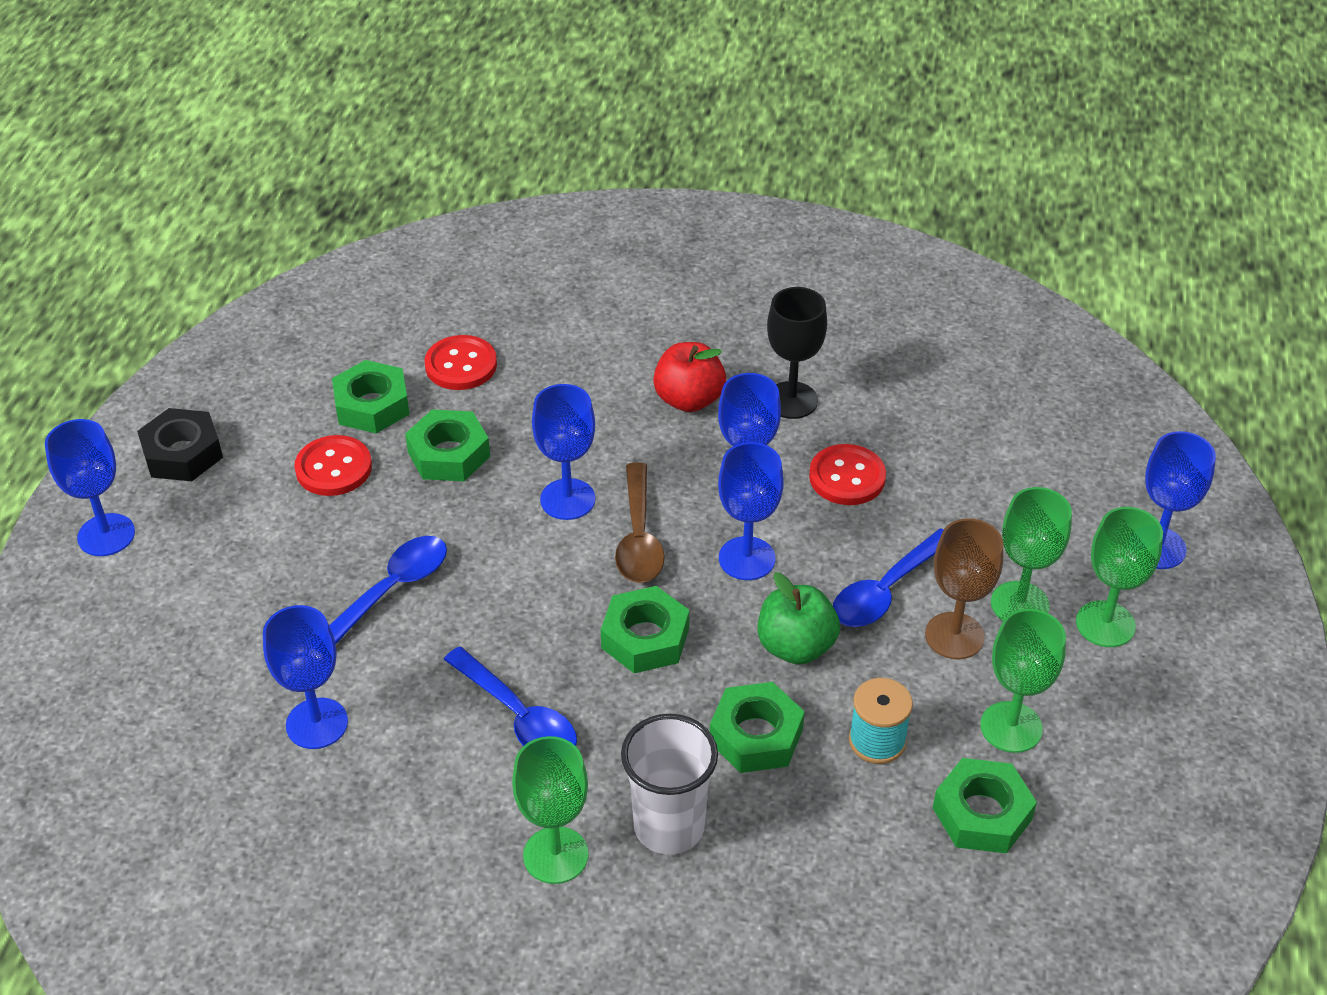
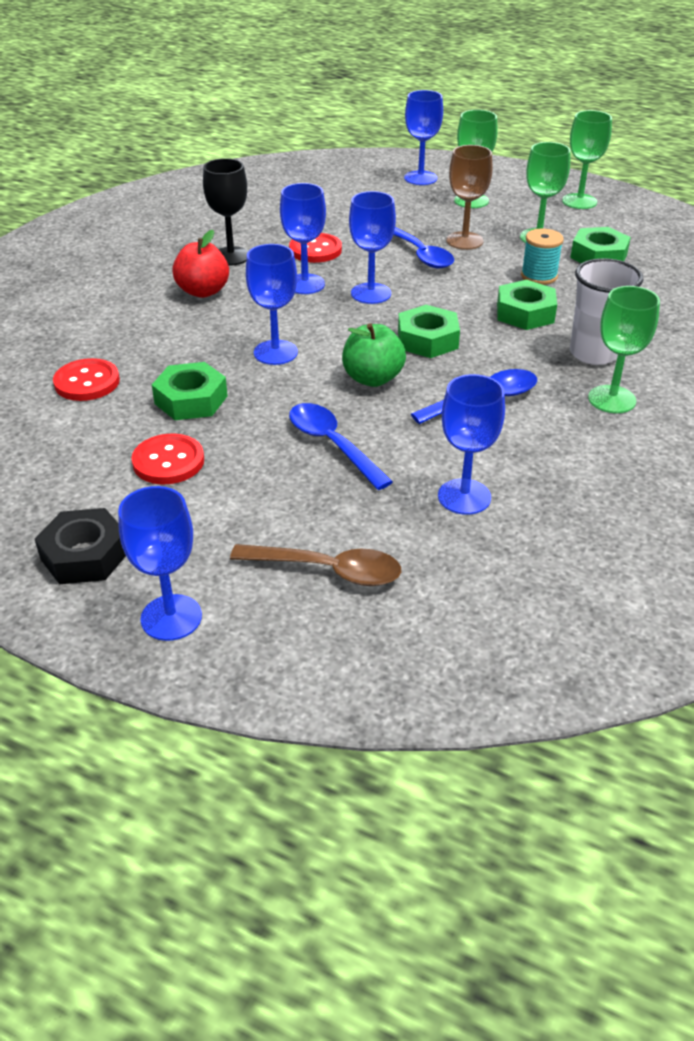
camera: 75 degrees left, 5 degrees down
green nut [332,360,410,434] -> none
brown spoon [615,462,665,583] -> brown spoon moved to [230,544,401,586]
green apple [758,572,840,665] -> green apple moved to [342,323,406,387]
green goblet [991,487,1072,621] -> green goblet moved to [562,110,612,209]

